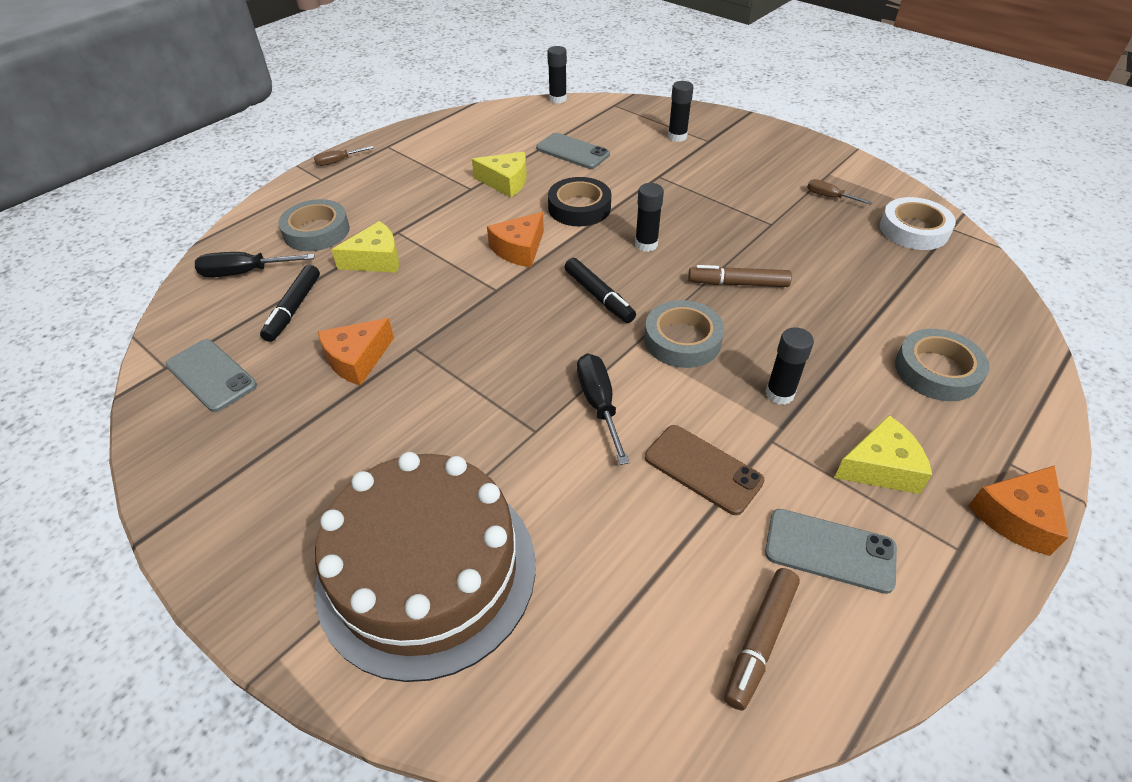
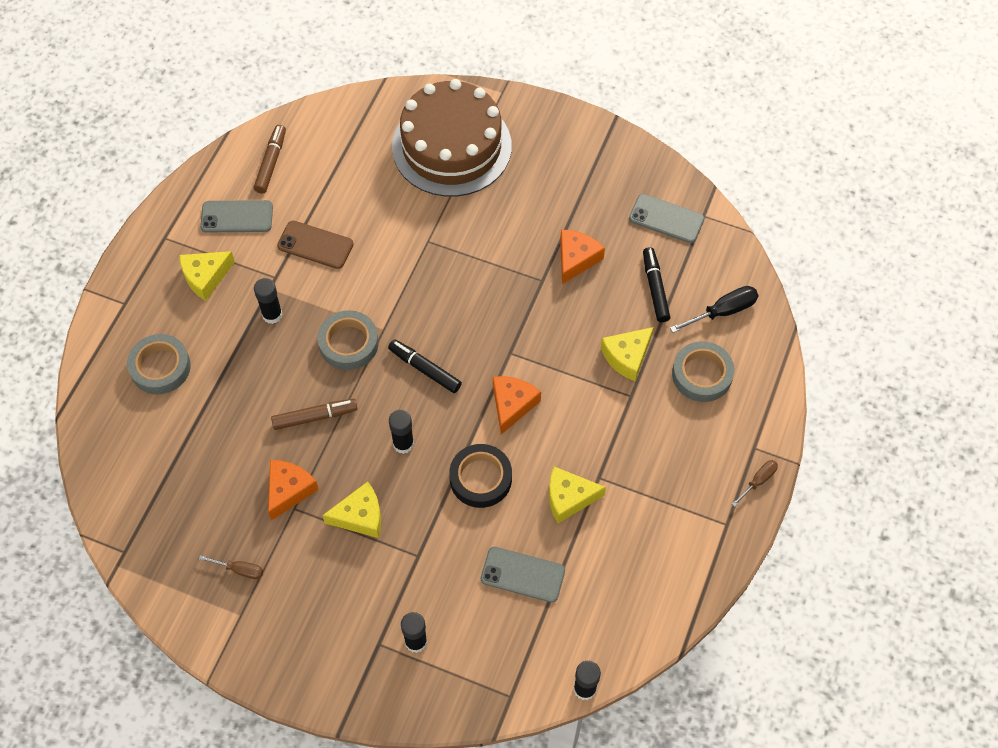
camera: 160 degrees right, 15 degrees up
black screwdriver [577,354,630,465] -> none
white tape [880,197,956,250] -> none
orange cheese [968,465,1068,556] -> orange cheese moved to [268,460,319,521]
none -> yellow cheese [323,481,381,538]

